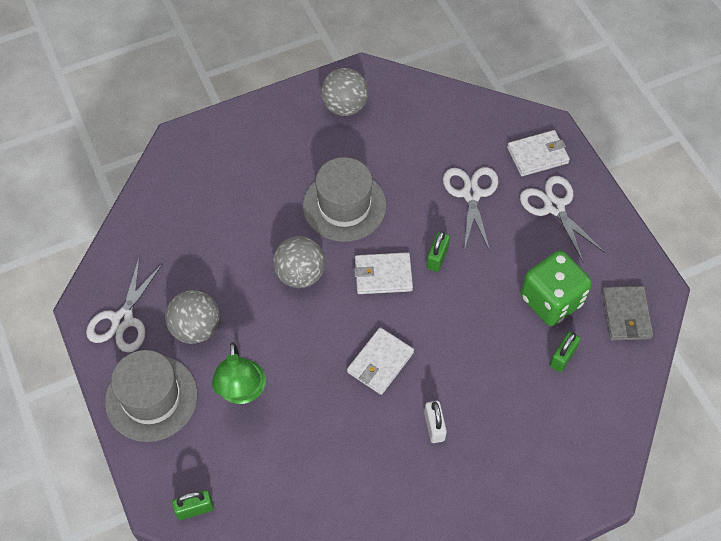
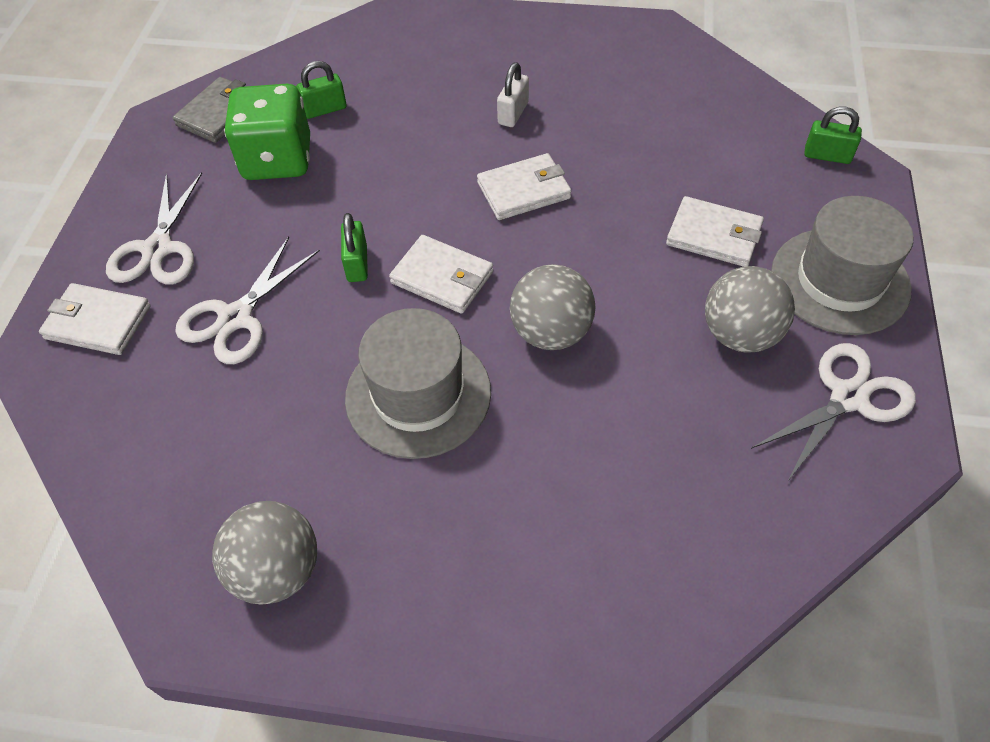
camera: 145 degrees left, 5 degrees down
green lamp [212,342,266,404] -> white wallet [666,196,764,267]
green padlock [426,231,450,272] -> green padlock turned 60 degrees counterclockwise [341,213,368,282]

